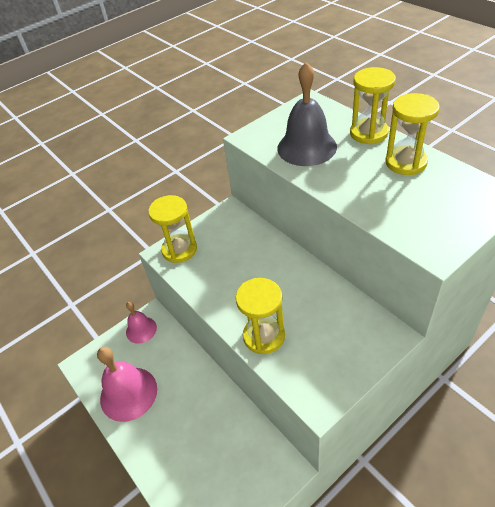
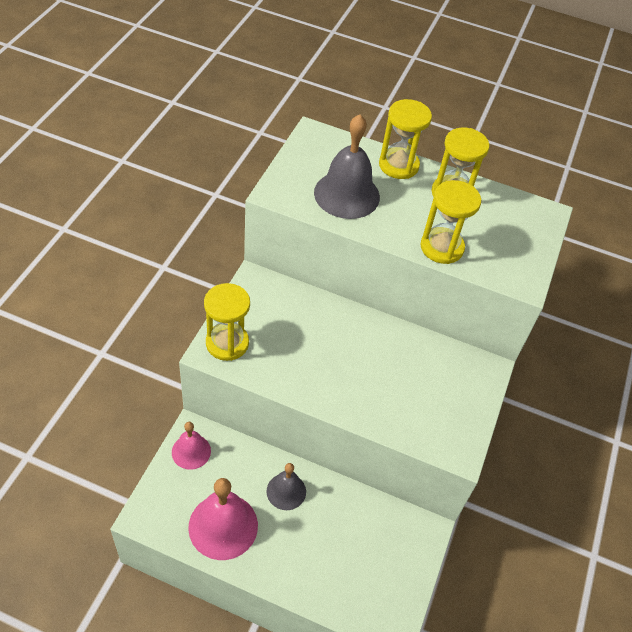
camera: 40 degrees left, 5 degrees up
yellow hourglass [236,278,285,354] -> yellow hourglass moved to [420,180,481,264]
none -> grey bell [266,463,306,510]

